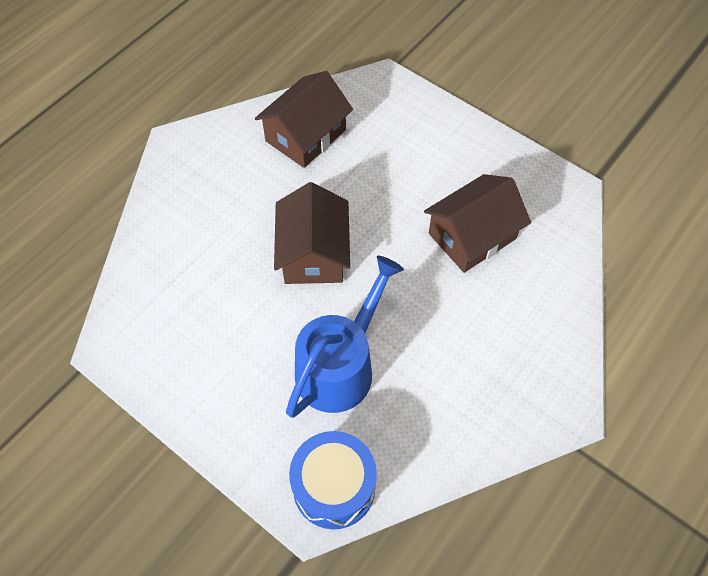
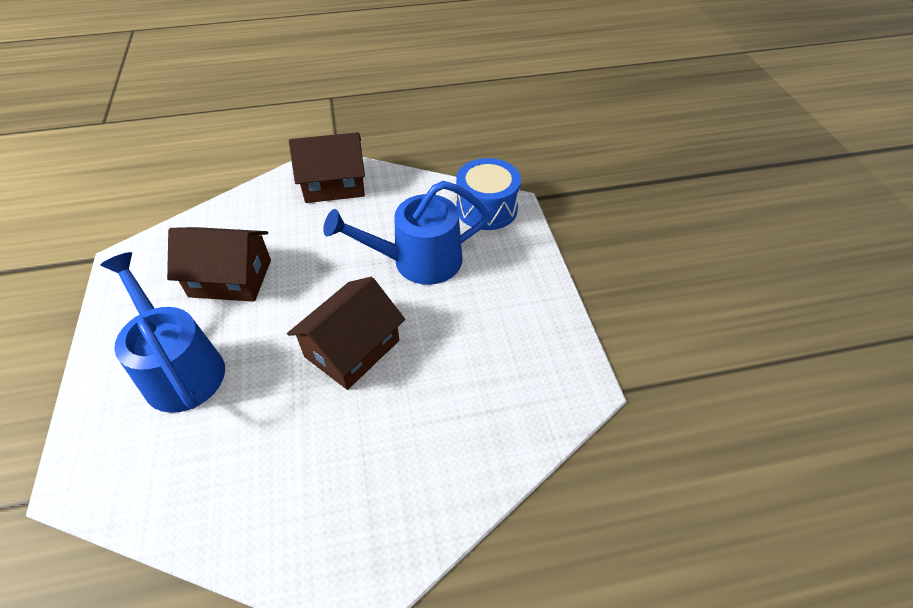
camera: 140 degrees left, 10 degrees down
brown house [255,71,353,168] -> brown house moved to [289,132,365,203]
none -> blue watering can [100,252,225,413]

